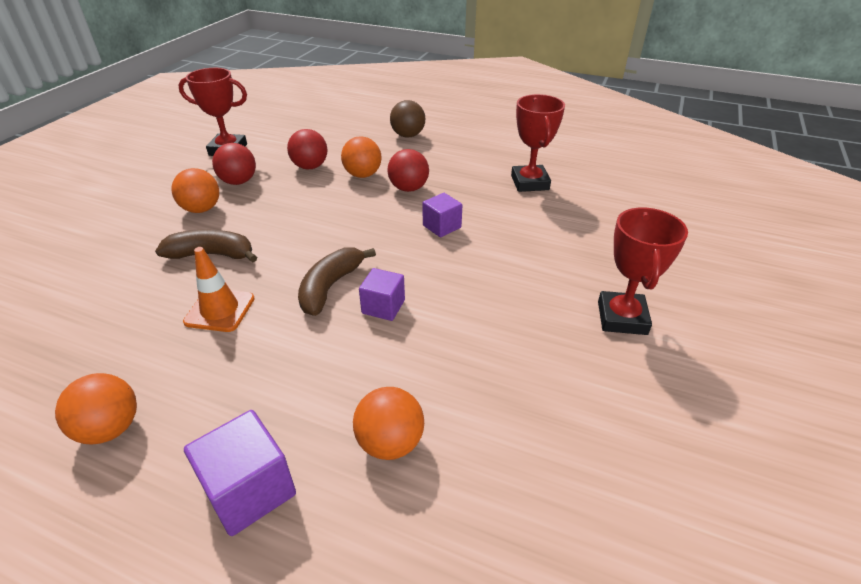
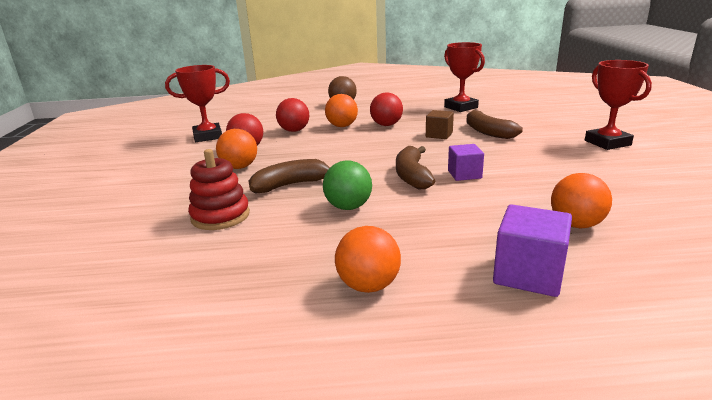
camera: 25 degrees left, 15 degrees down
orange traffic cone [183,247,255,332] -> green ball [323,161,372,210]
purple cube [422,193,462,237] -> brown cube [426,110,454,139]
none -> red stacking toy [188,149,250,230]
none -> brown banana [466,110,523,139]

